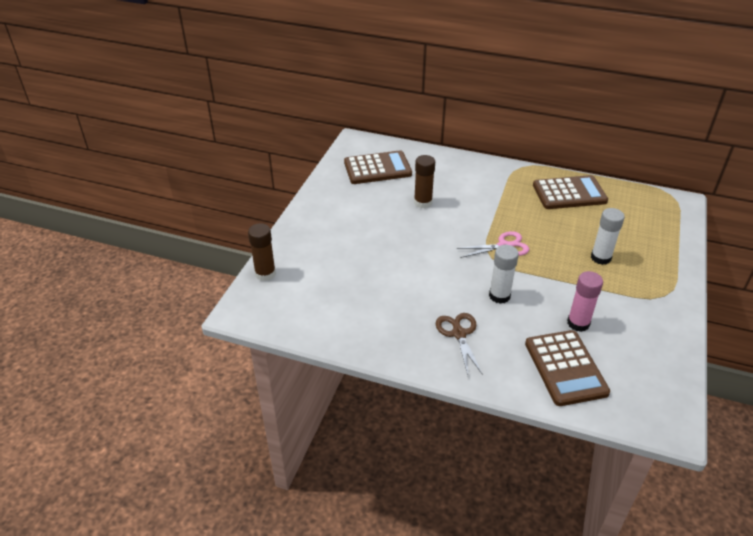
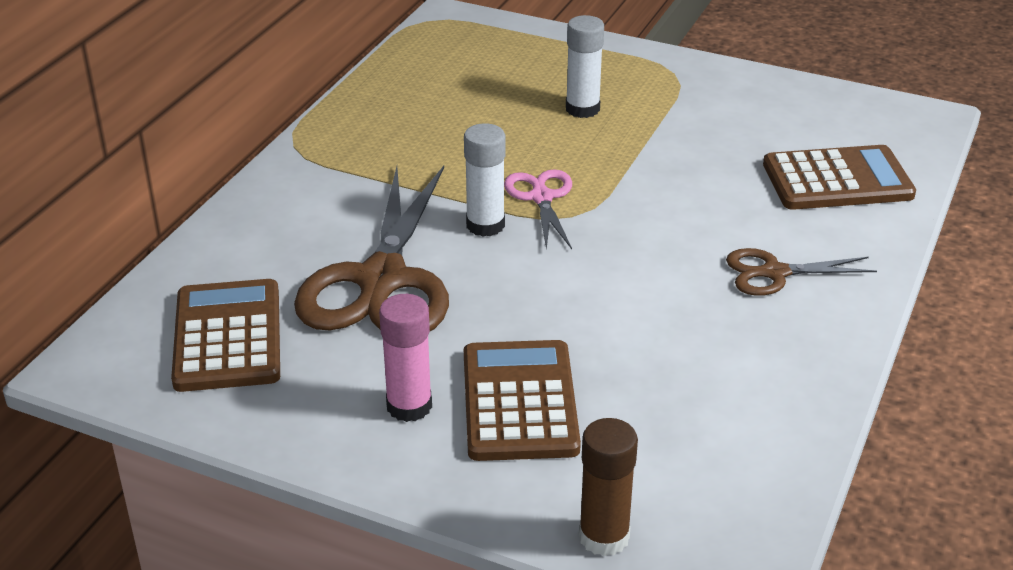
camera: 85 degrees left, 5 degrees down
brown glue stick [414,155,435,208] -> brown scissors [294,166,449,331]
white glue stick [489,245,519,304] -> white glue stick moved to [464,123,506,237]
brown calculator [533,175,608,209] -> brown calculator moved to [464,340,581,461]
pink glue stick [567,271,603,332] -> pink glue stick moved to [379,294,432,422]

